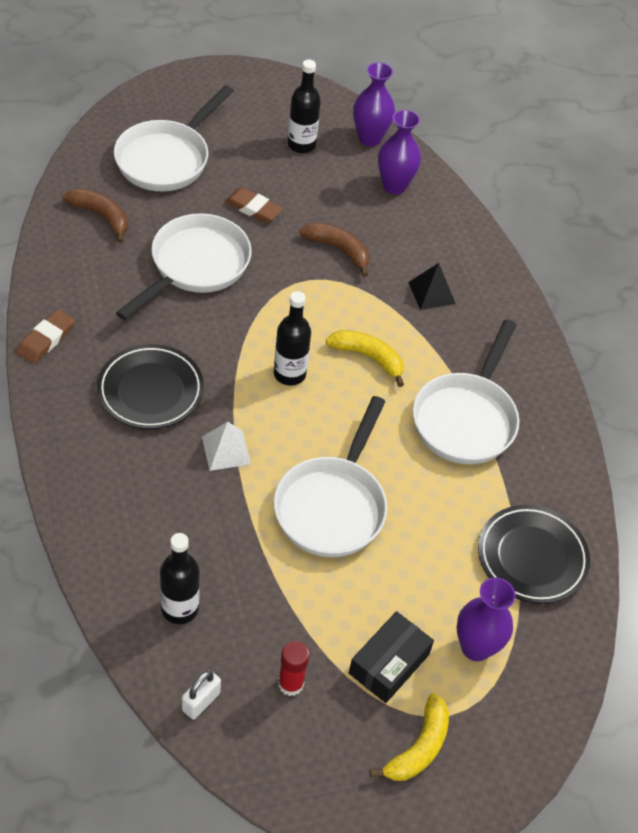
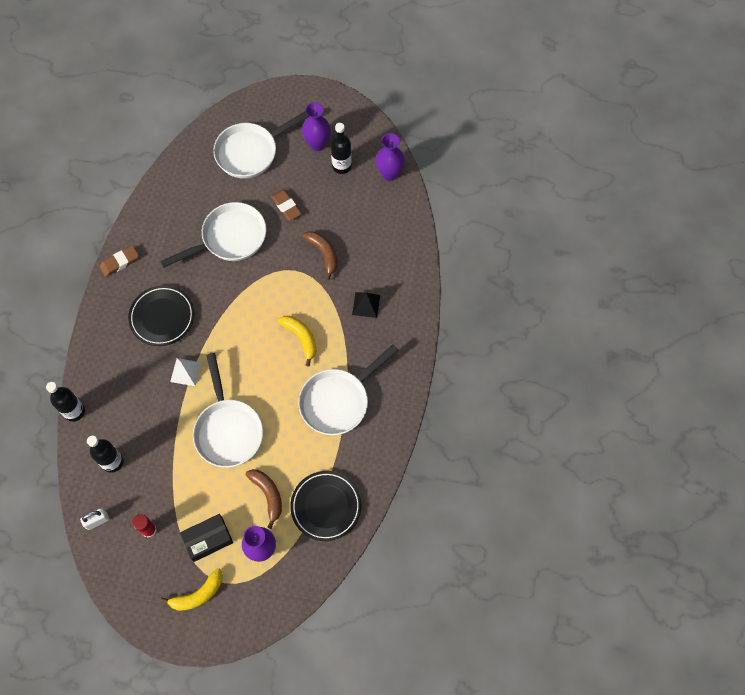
camera: 30 degrees right, 15 degrees up
brown banana [62,188,128,243] -> brown banana moved to [246,469,282,529]
black bottle [274,291,311,386] -> black bottle moved to [46,382,85,422]
white pan [274,396,387,557] -> white pan turned 60 degrees counterclockwise [193,353,263,467]
purple vase [378,110,421,194] -> purple vase moved to [302,102,331,151]

